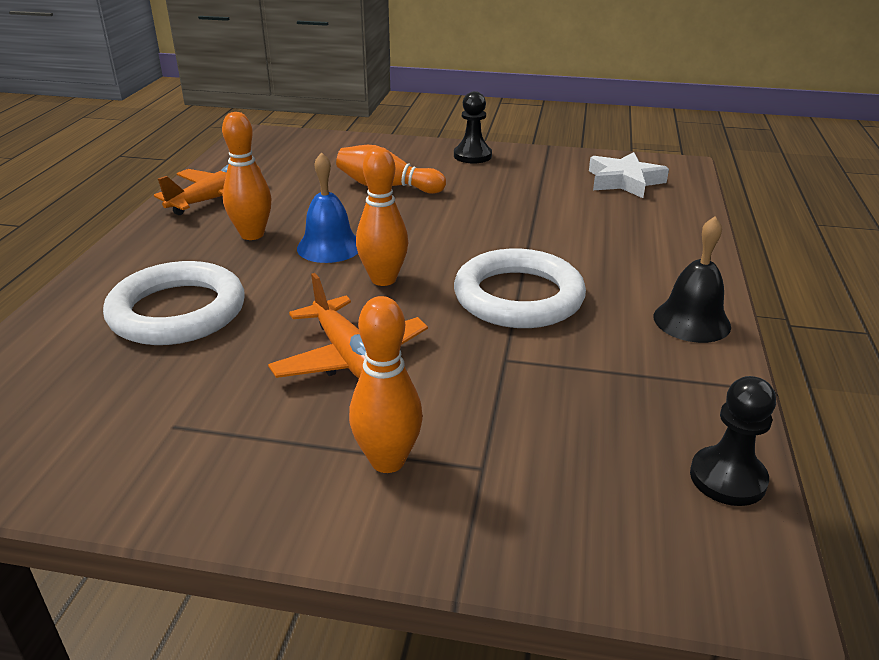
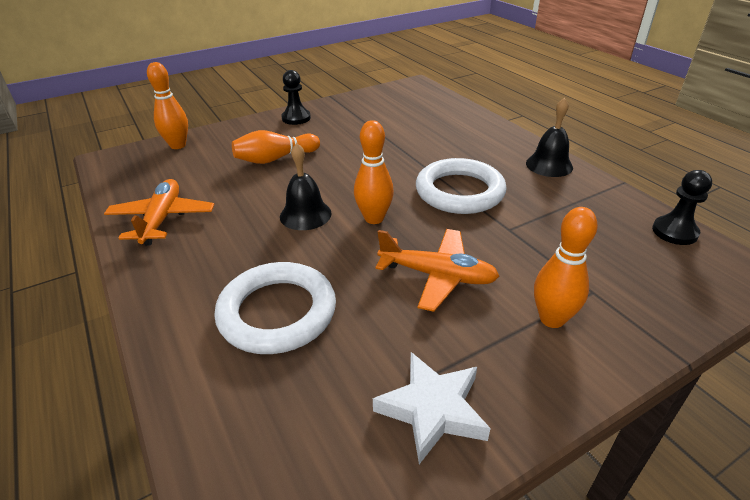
camera: 40 degrees left, 5 degrees up
orange bowling pin [222,112,271,240] -> orange bowling pin moved to [147,62,188,149]
blue bell [297,152,358,263] -> black bell [280,143,332,230]
white star [589,152,669,198] -> white star moved to [373,352,491,464]

